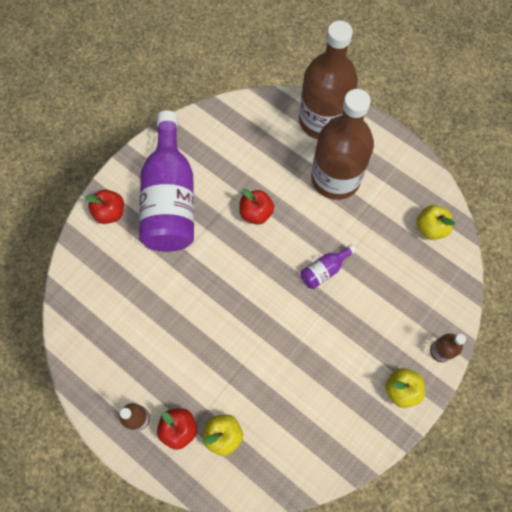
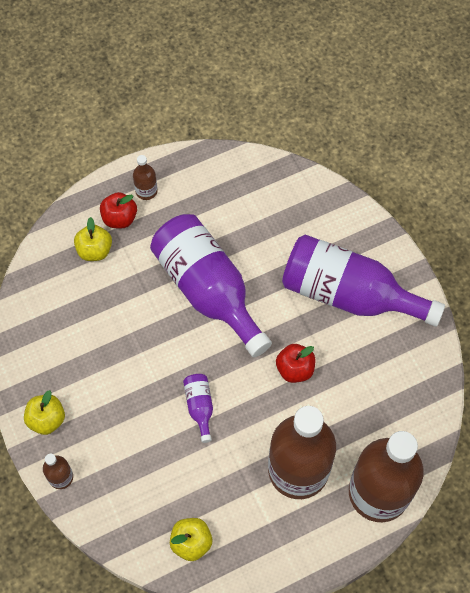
camera: 115 degrees right, 5 degrees down
red apple [85,189,124,224] -> none
none -> purple bottle [150,214,272,357]

